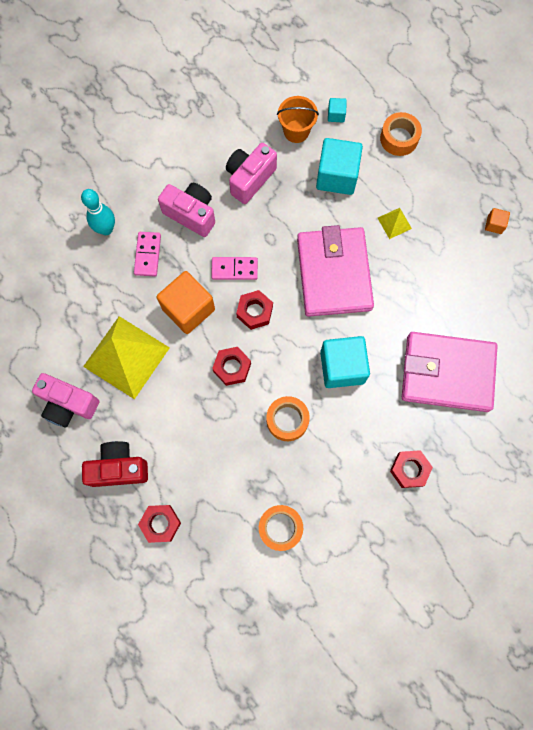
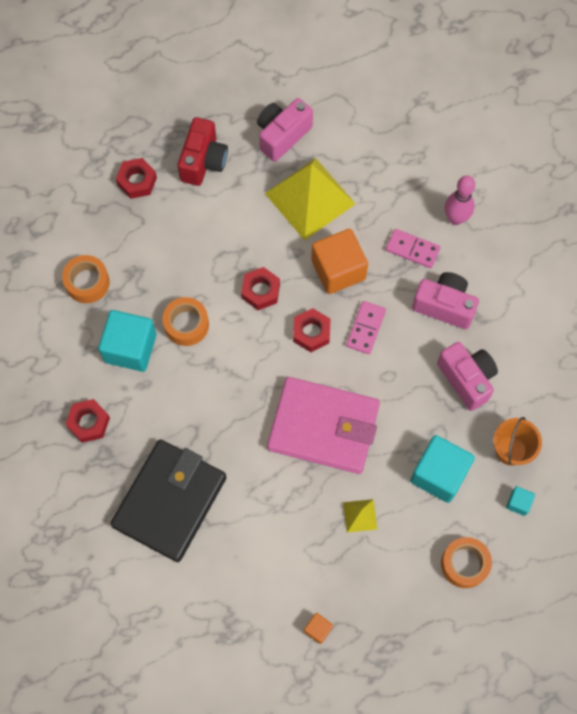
camera: 110 degrees right, 5 degrees down
turquoise bowling pin [81,189,115,235] -> pink bowling pin [445,176,475,225]
pink camera [158,183,215,237] -> pink camera turned 120 degrees counterclockwise [412,272,479,329]
turquoise cube [320,336,370,388] -> turquoise cube moved to [98,310,156,372]
pink wallet [402,332,498,412] -> black wallet [110,439,226,562]

